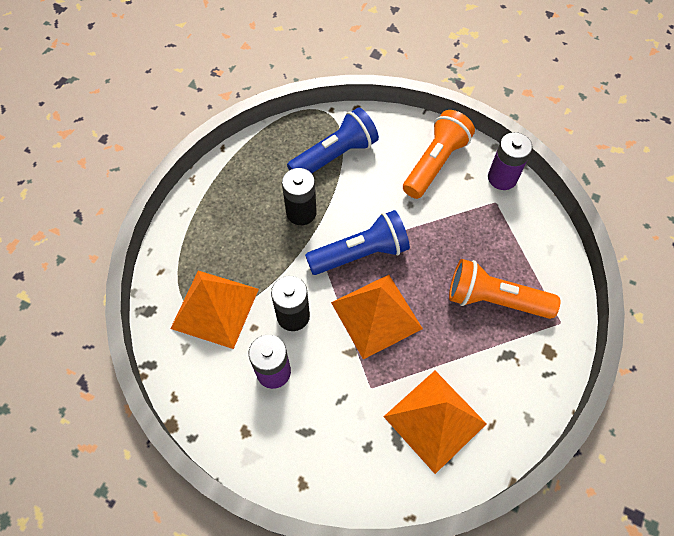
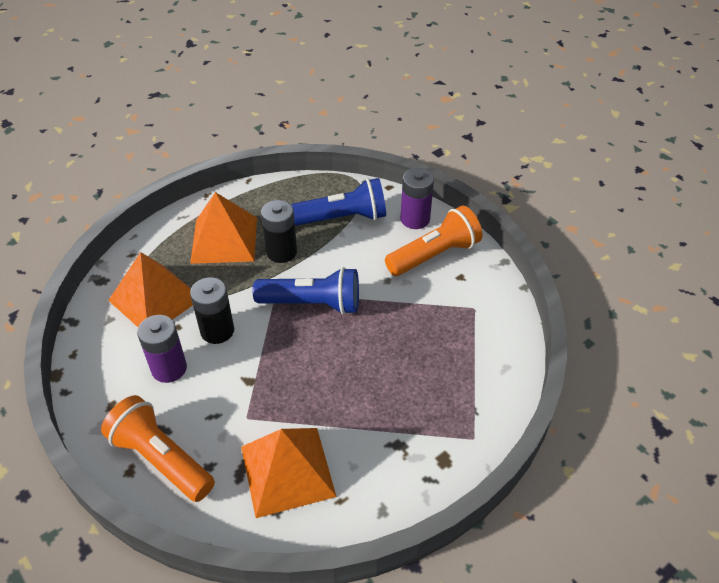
camera: 25 degrees right, 15 degrees down
orange pyramid [331,275,423,359] -> orange pyramid moved to [190,192,257,264]
orange flashlight [449,259,561,319] -> orange flashlight moved to [101,395,215,502]
purple battery [488,132,532,190] -> purple battery moved to [401,168,434,229]

